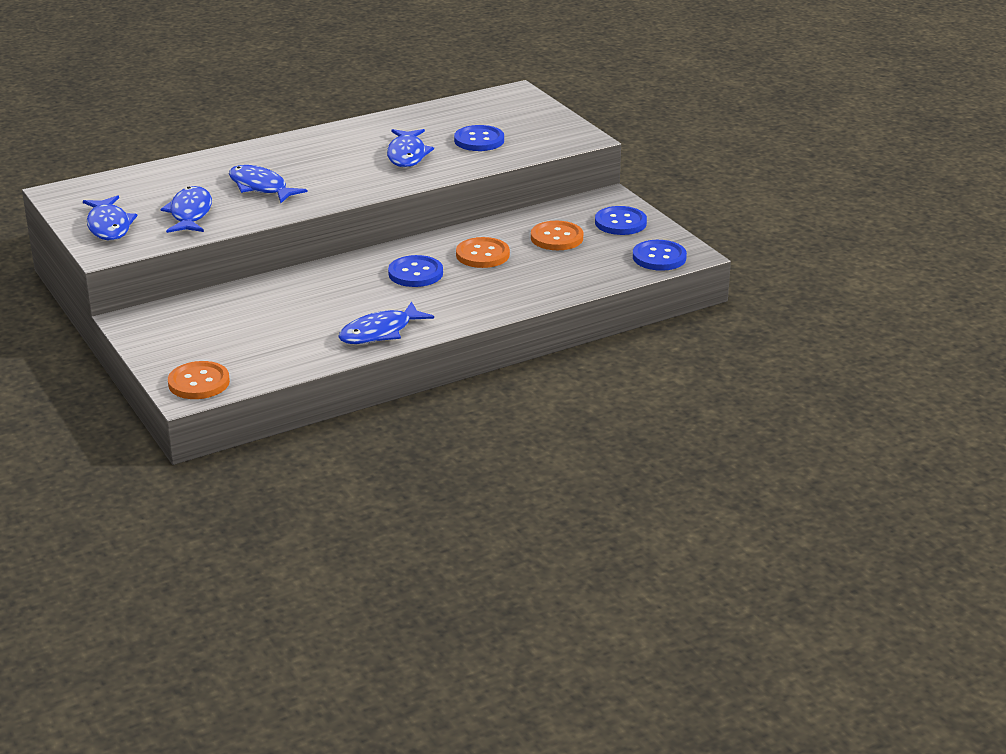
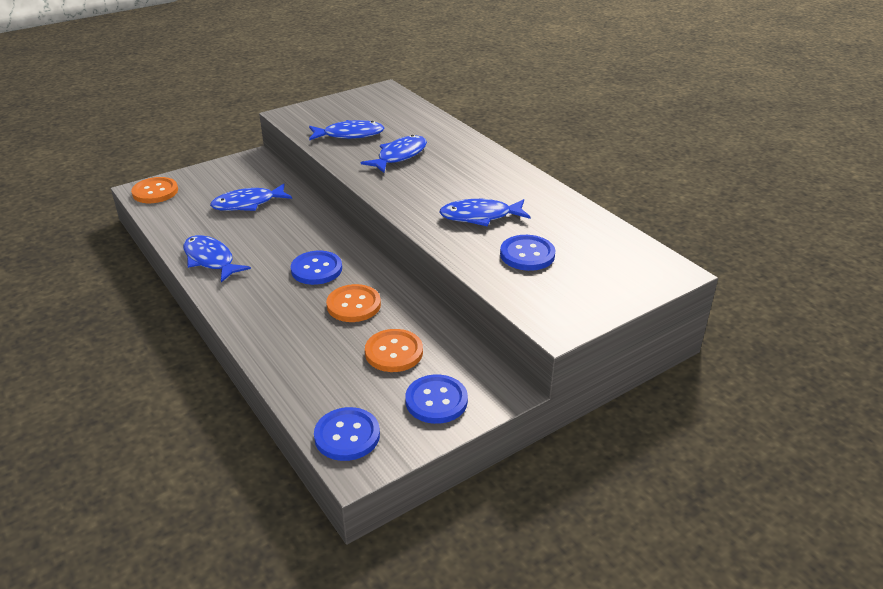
camera: 85 degrees right, 5 degrees up
blue fish [83,195,137,240] -> blue fish moved to [210,184,292,211]

